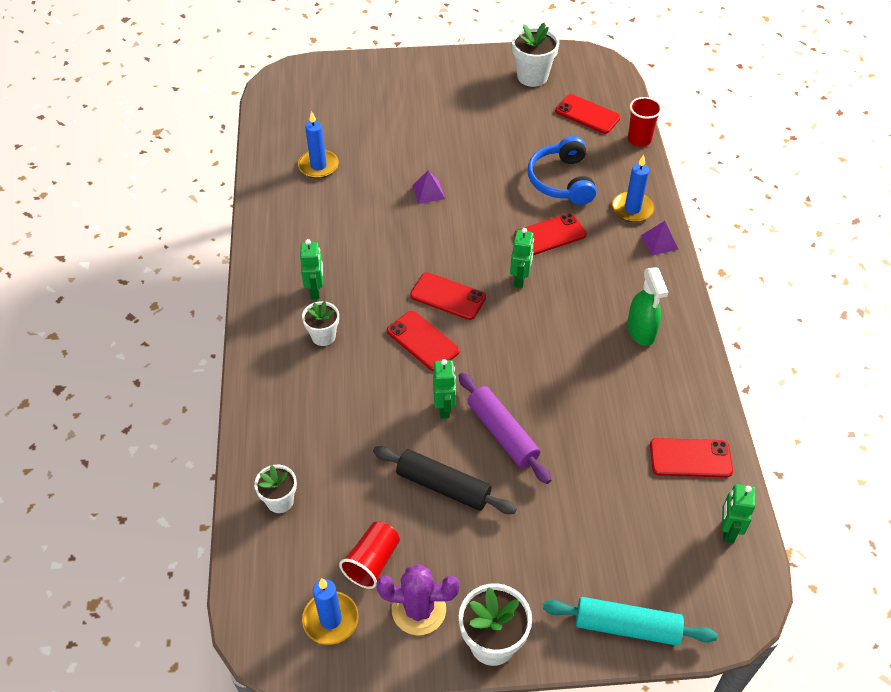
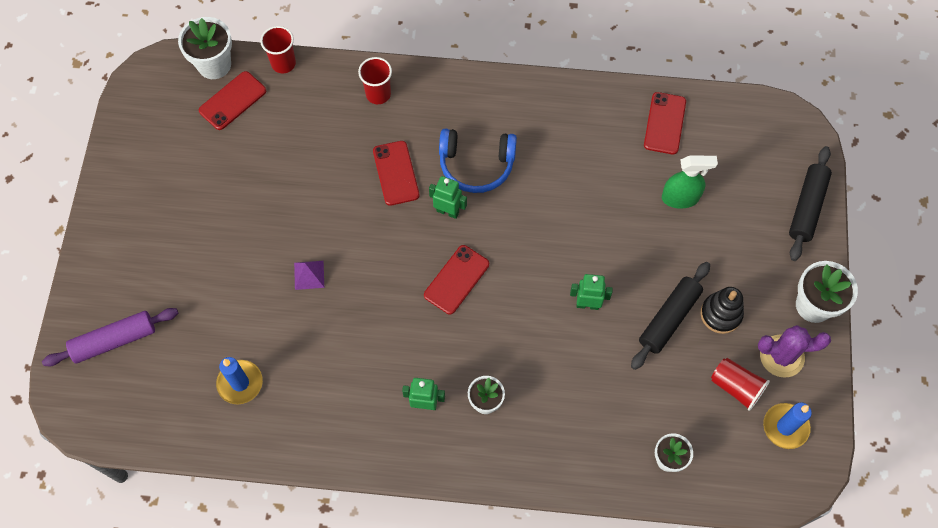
camera: 80 degrees left, 15 degrees up
purple cactus [376,564,459,635] -> purple cactus turned 75 degrees clockwise [758,325,831,378]
red phone [387,311,460,371] -> none
purple rolling pin [458,373,551,484] -> purple rolling pin moved to [42,308,178,366]
white flower pot [512,23,559,87] -> white flower pot moved to [178,17,232,79]
blue headphones [528,136,597,205] -> blue headphones moved to [439,129,517,193]
turquoise rolling pin [543,597,717,646] -> black rolling pin [789,146,832,261]
blue candle [612,155,654,222] -> red cup [358,57,392,104]
green spray bottle [627,267,668,346] -> green spray bottle moved to [662,155,718,209]
purple pyramid [641,221,679,255] -> none
green robot [722,484,756,543] -> none
none -> black stacking toy [700,287,744,334]

